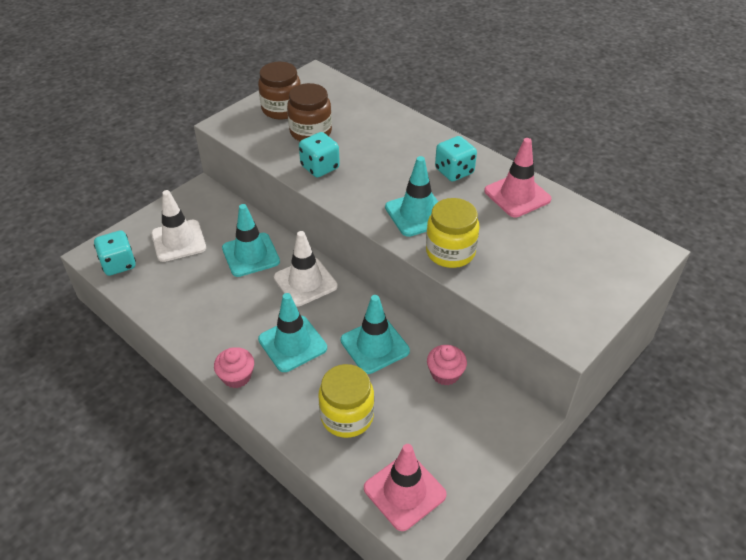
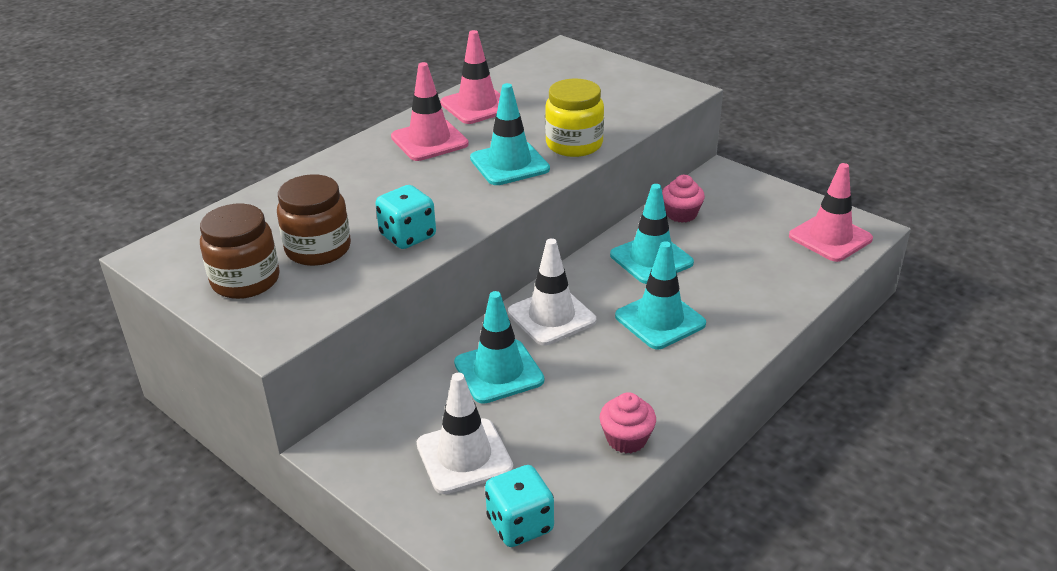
camera: 90 degrees left, 10 degrees down
pink cupcake [214,347,254,388] -> pink cupcake moved to [599,392,656,453]
yellow jar [318,364,374,438] -> none
turquoise dice [435,136,477,181] -> pink traffic cone [391,62,469,161]

